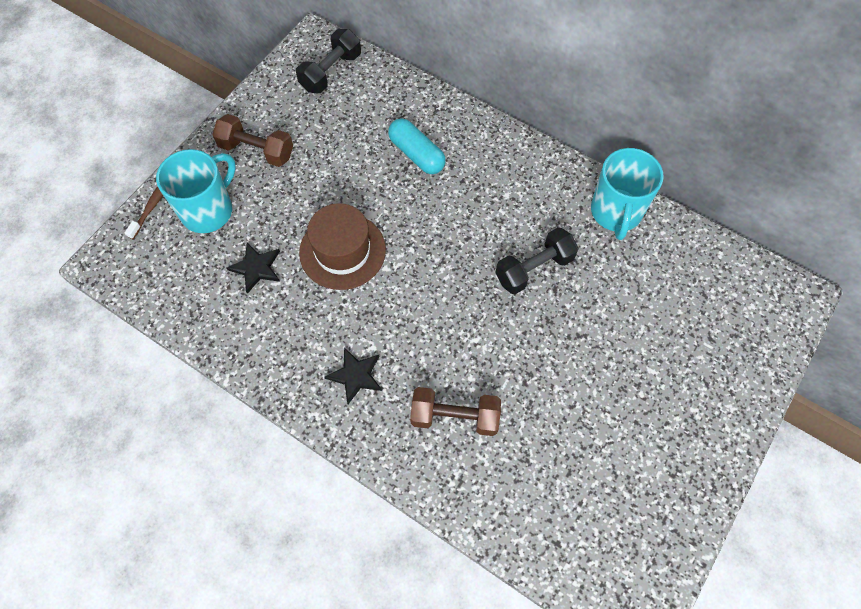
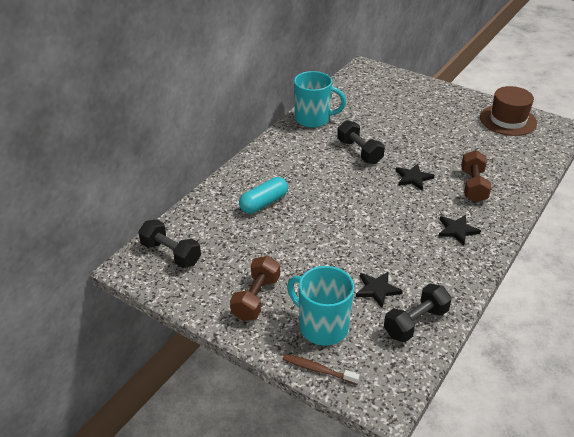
camera: 90 degrees left, 25 degrees down
brown hat [299,203,386,290] -> brown hat moved to [480,86,537,136]
none -> black dumbbell [384,284,452,342]
none -> black star [395,163,434,190]

